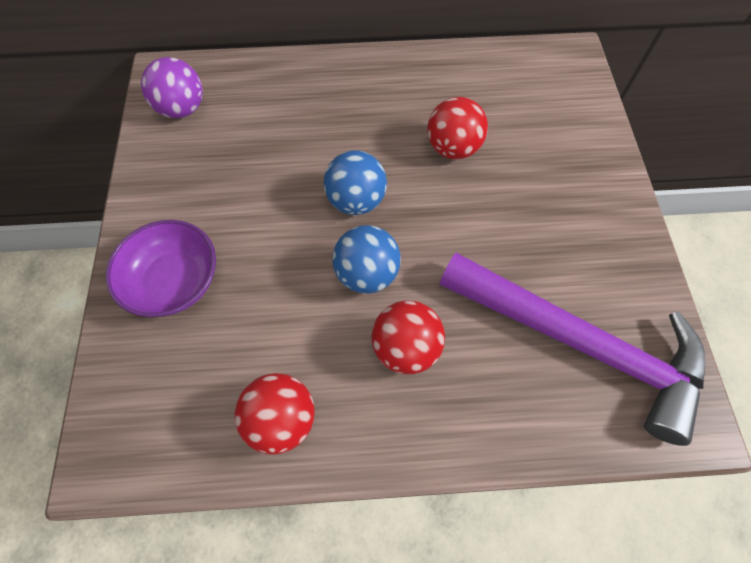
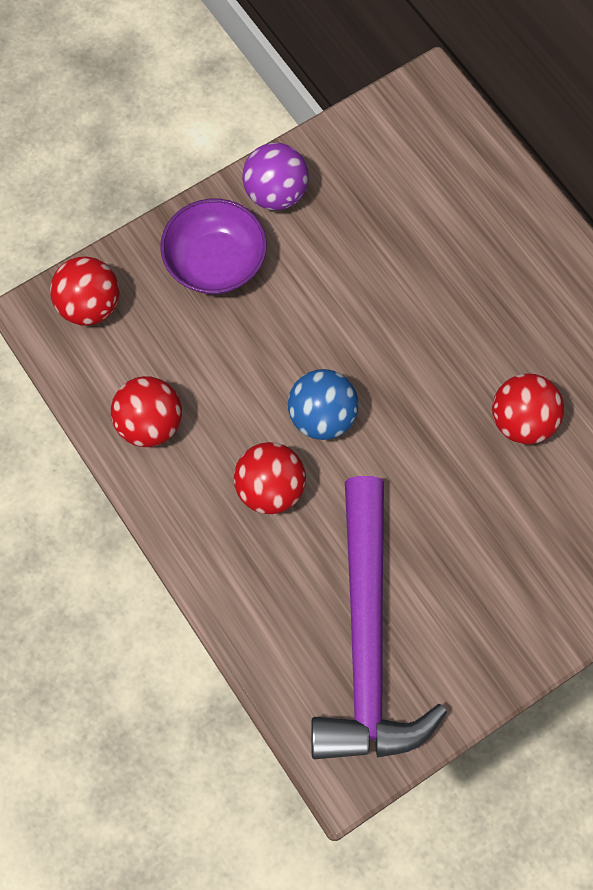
camera: 60 degrees right, 5 degrees up
purple ball [141,57,203,118] -> purple ball moved to [242,143,309,210]
blue ball [324,150,387,215] -> none
none -> red ball [50,257,120,325]

